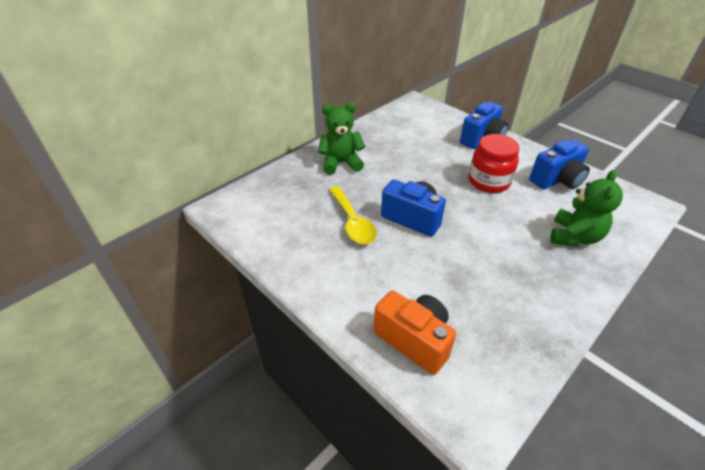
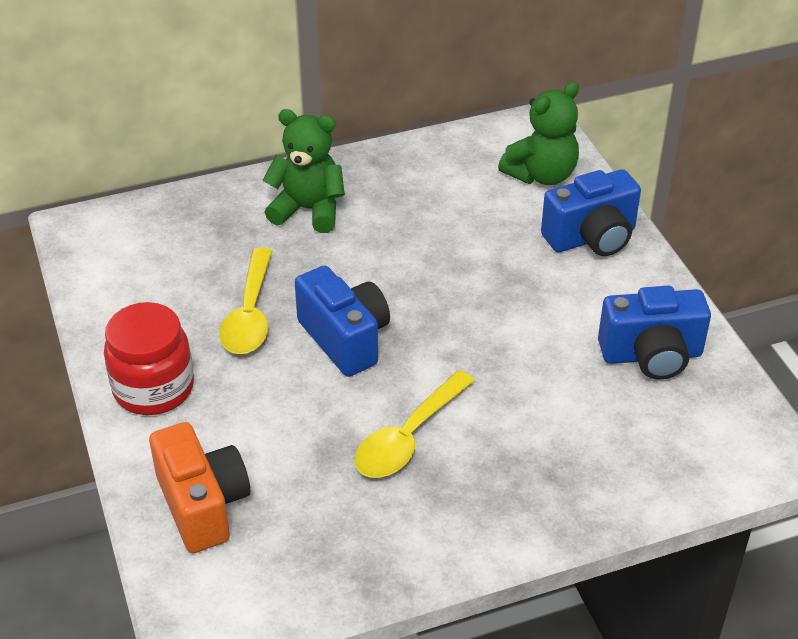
camera: 25 degrees right, 0 degrees up
red jar [469,134,520,193] -> red jar moved to [104,302,194,415]
green teddy bear [550,170,623,247] -> green teddy bear moved to [498,82,579,185]
none -> yellow spoon [354,370,475,478]

